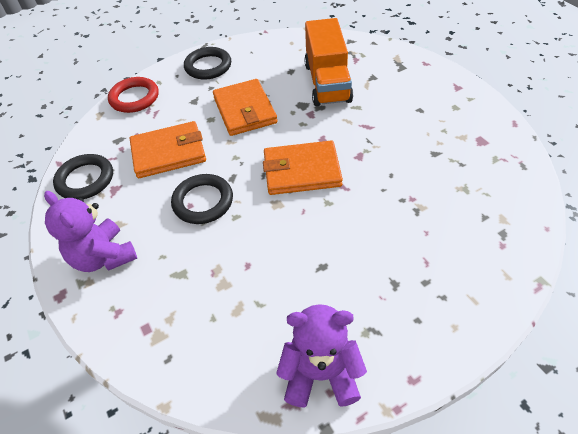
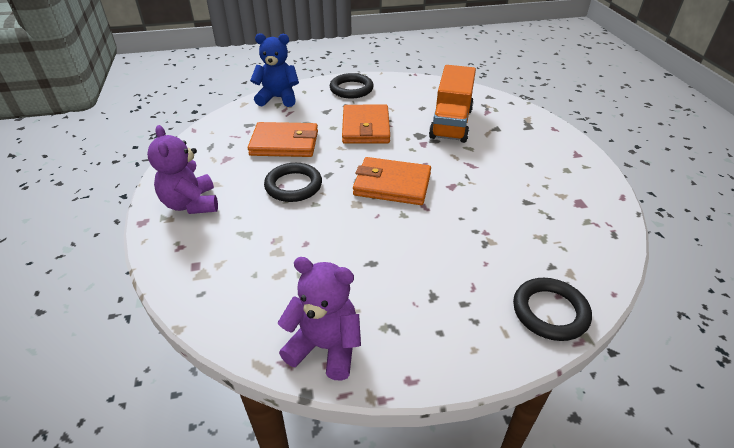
camera: 15 degrees right, 10 degrees down
black ring [53,154,113,199] -> black ring moved to [513,278,592,341]
red ring [108,77,159,113] -> blue teddy bear [250,33,299,107]

